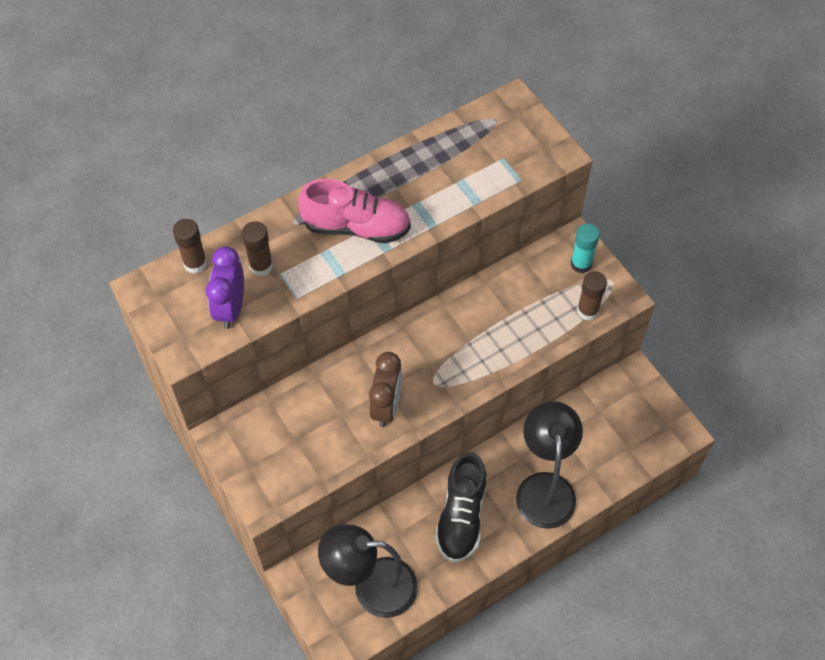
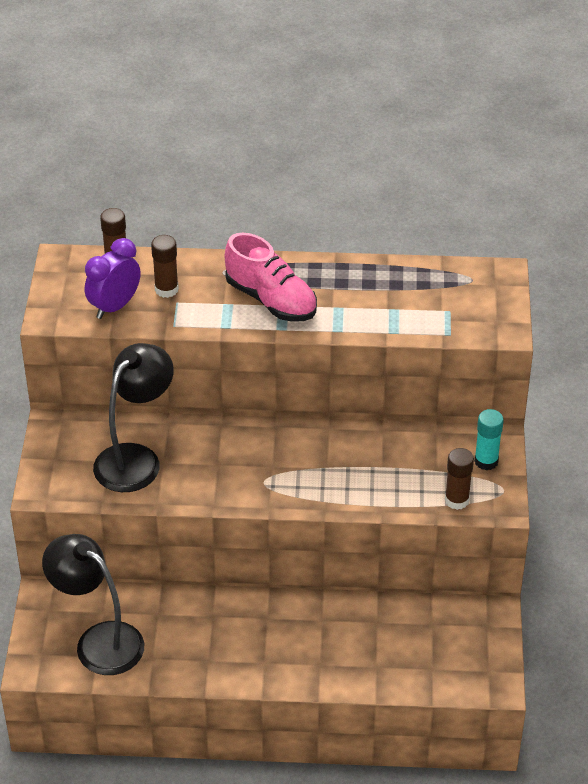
camera: 35 degrees right, 15 degrees down
brown clock [369,352,402,427] -> none
black shoe [435,452,487,562] -> none
black lamp [516,401,583,529] -> black lamp moved to [93,343,174,492]

